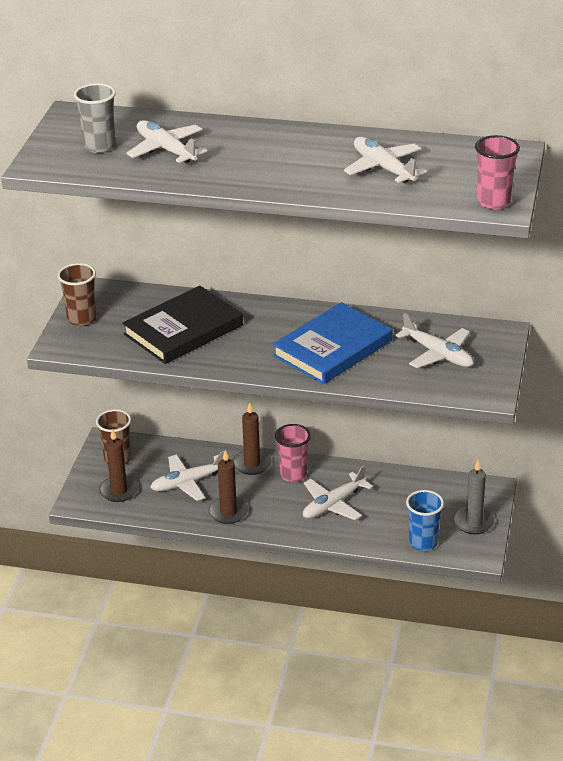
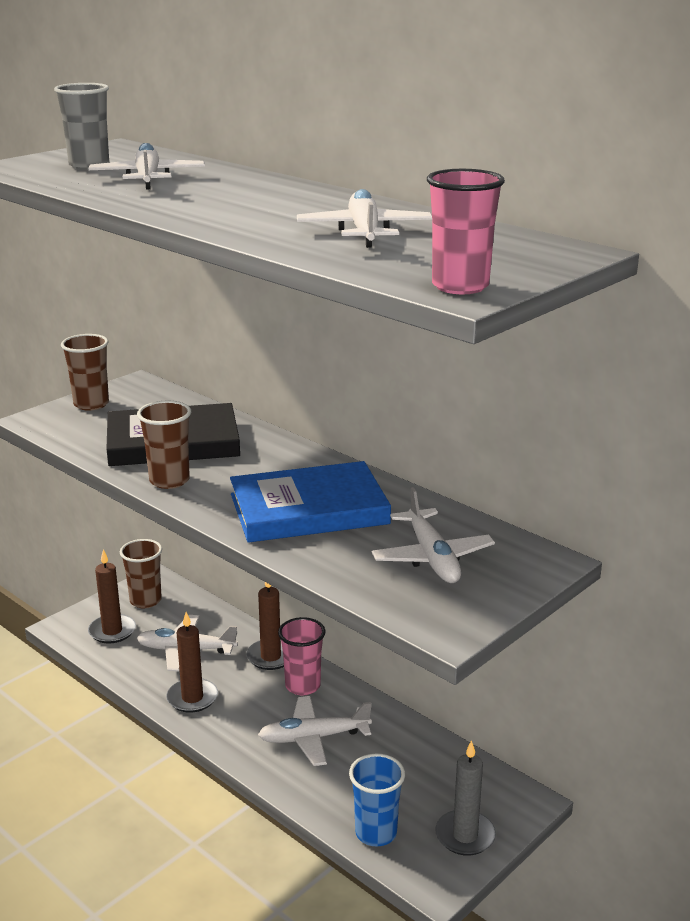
camera: 30 degrees right, 10 degrees down
none -> brown cup [137,401,191,489]

